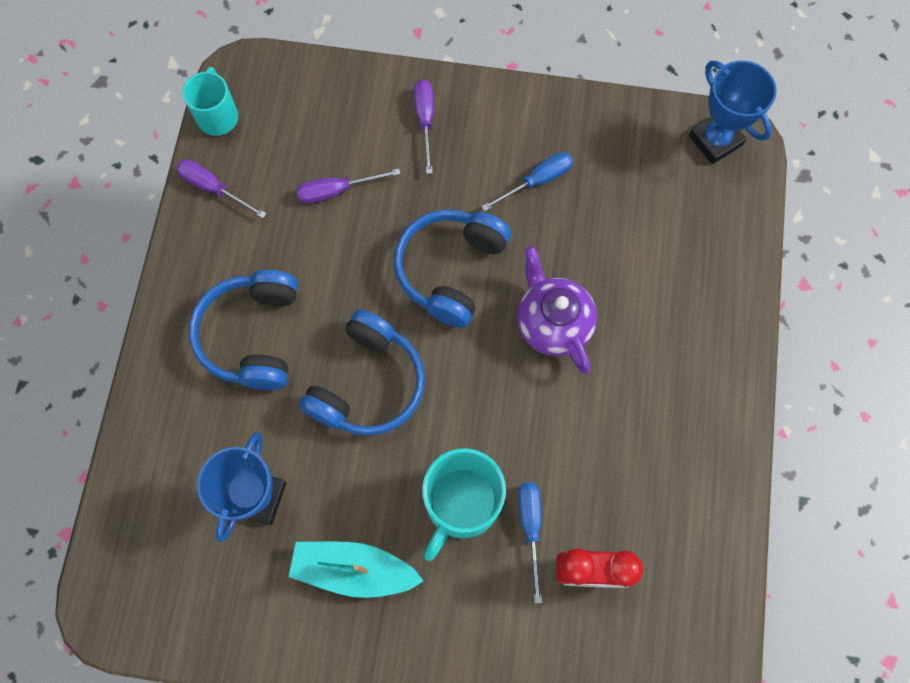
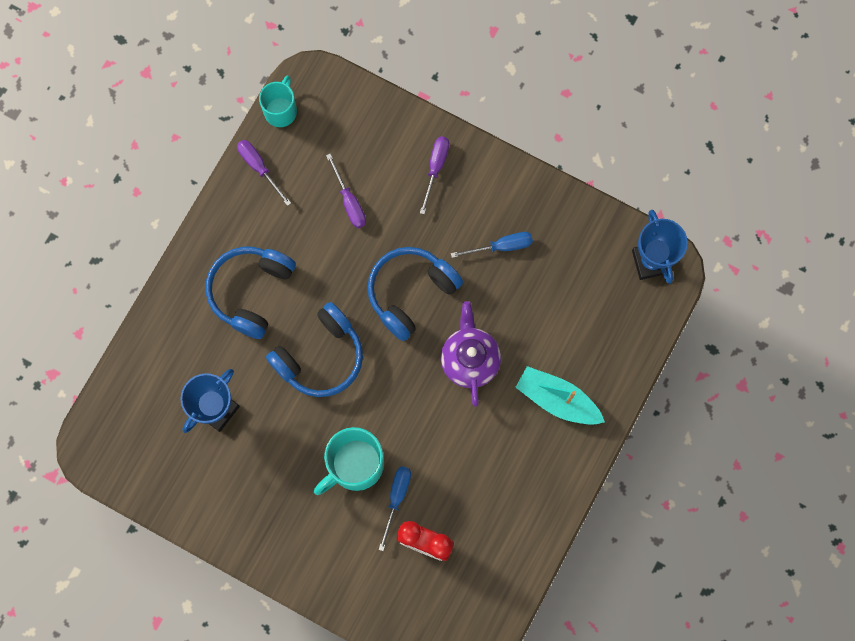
camera: 20 degrees right, 5 degrees up
turquoise boat [289,541,424,598] -> turquoise boat moved to [515,366,605,425]
purple screwdriver [297,168,401,204] -> purple screwdriver turned 120 degrees counterclockwise [326,154,366,228]

